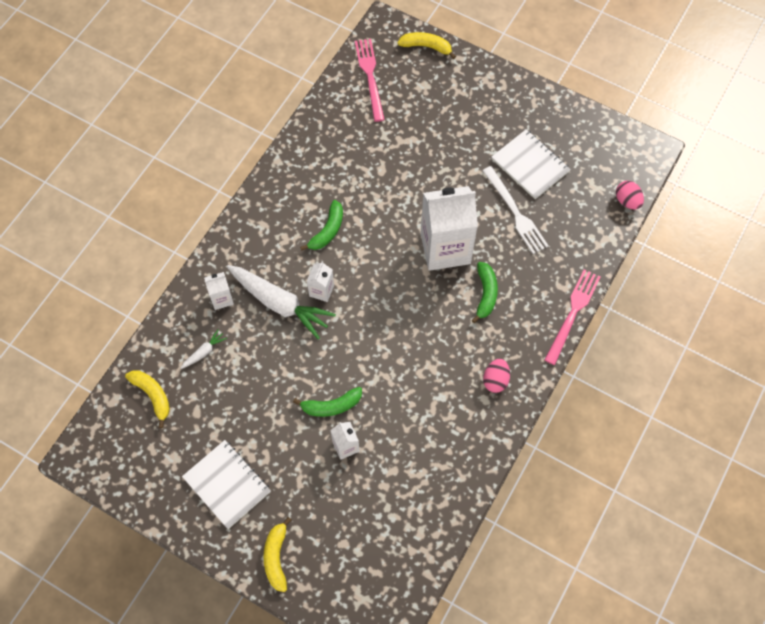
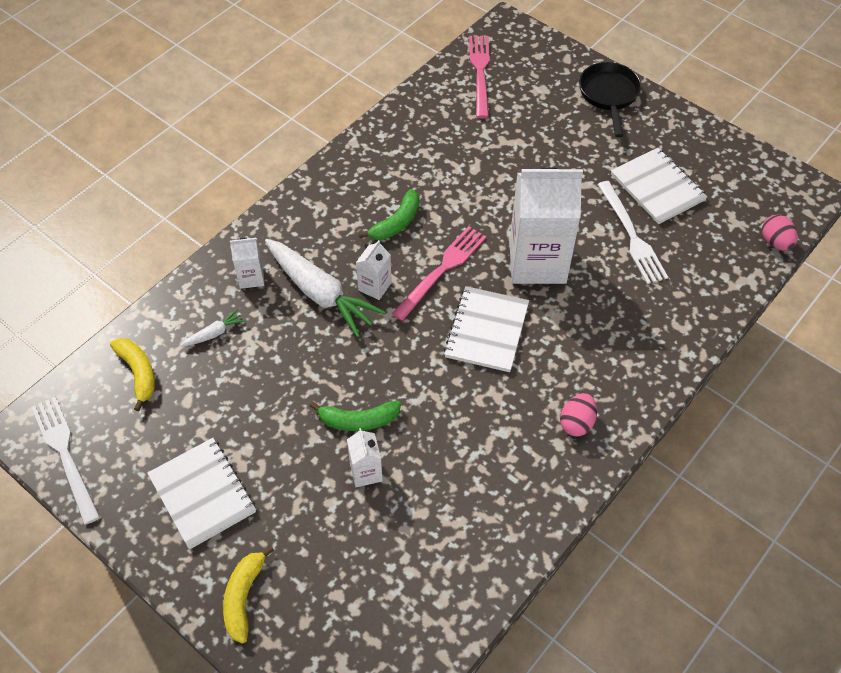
camera: 10 degrees right, 10 degrees down
yellow banana [398,32,456,59] -> none
green banana [472,262,498,323] -> none
pink fork [545,269,601,365] -> pink fork moved to [392,226,487,321]
none -> white fork [32,397,100,525]
none -> white notebook [444,286,529,372]
none -> black pan [579,62,641,138]

